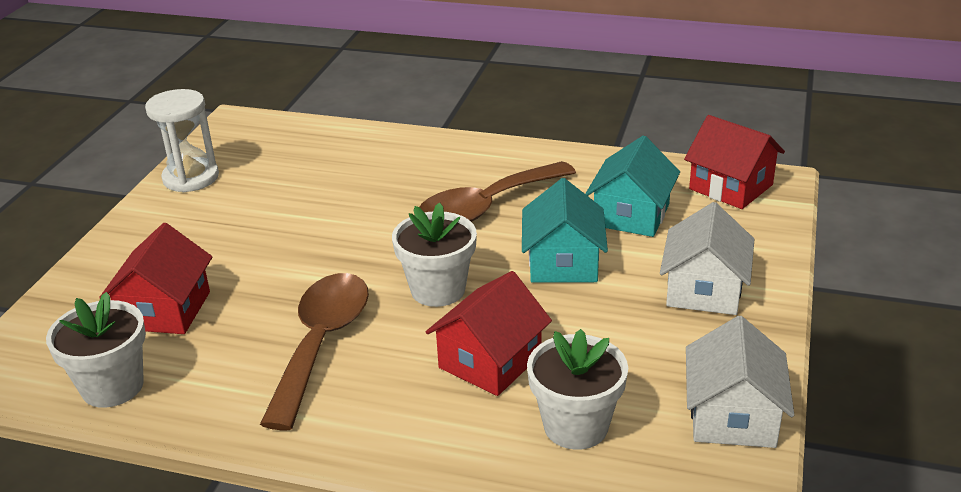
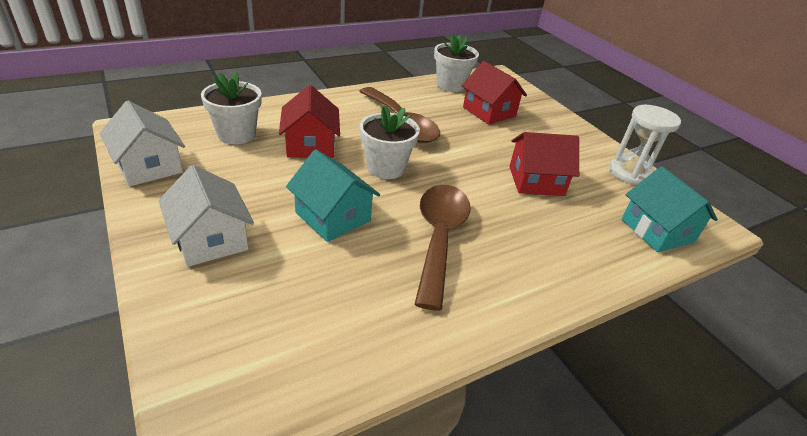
camera: 130 degrees right, 5 degrees up
turquoise house [585,136,680,237] -> turquoise house moved to [622,166,718,252]
red house [684,115,785,209] -> red house moved to [509,132,579,196]

